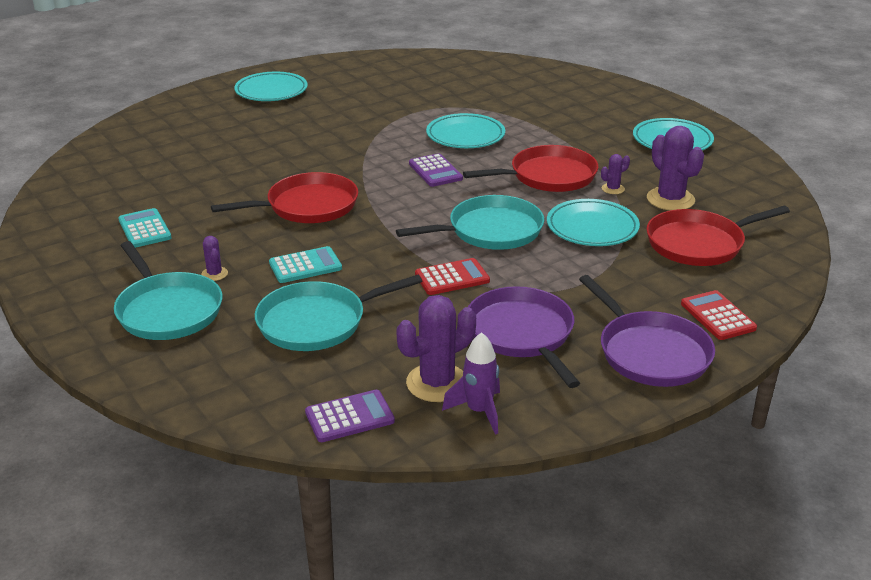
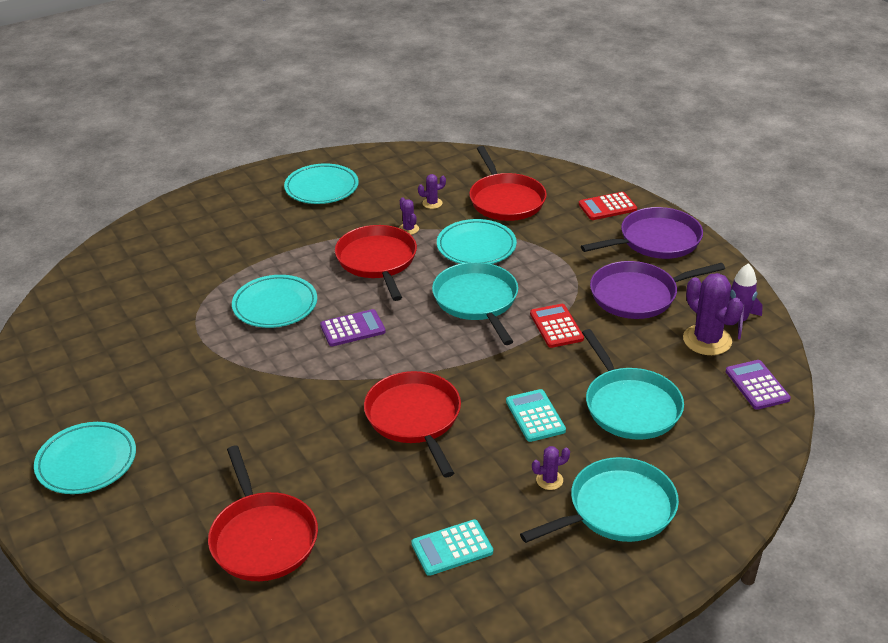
camera: 85 degrees left, 5 degrees up
purple cactus [647,126,704,210] -> purple cactus [418,174,446,209], size x0.49
none -> red pan [208,445,318,581]

